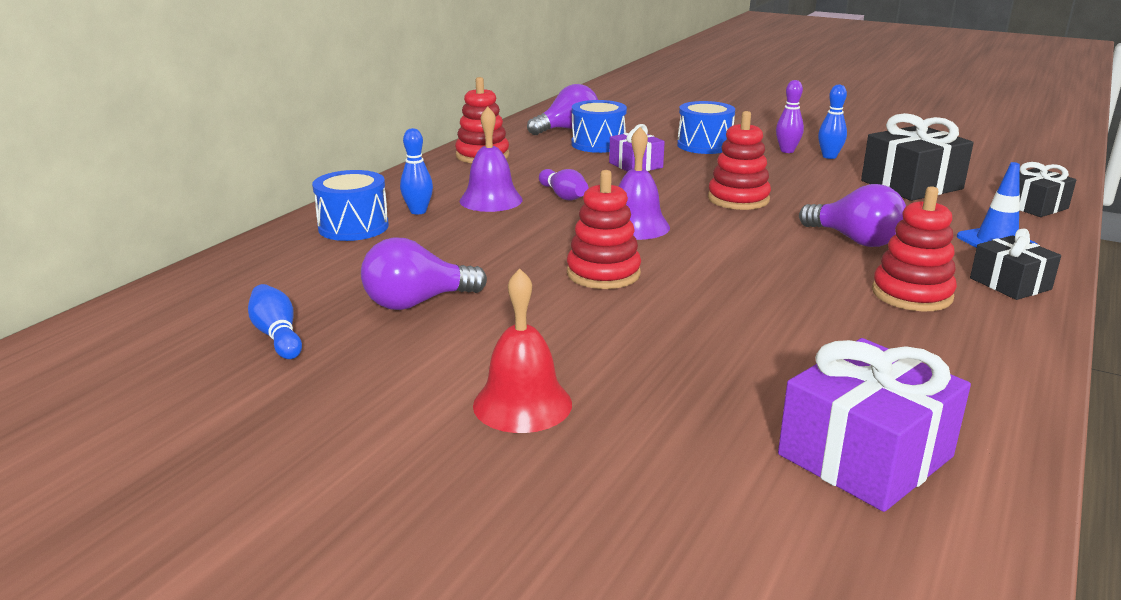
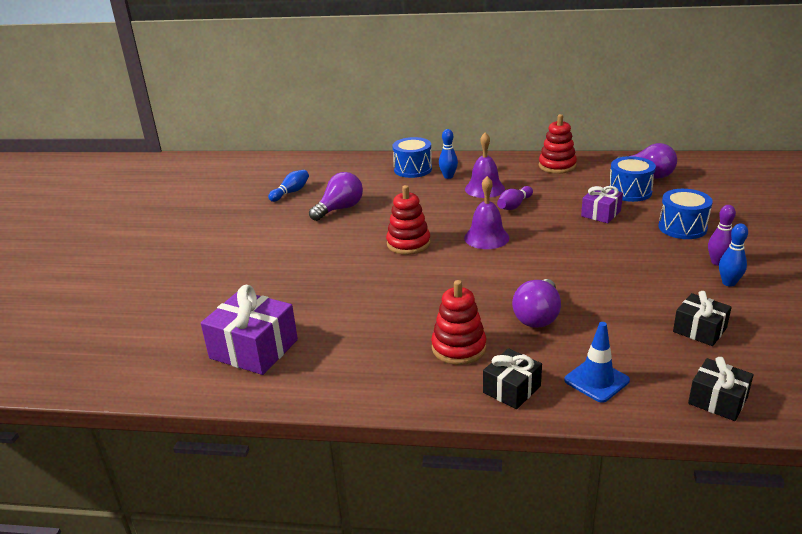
camera: 70 degrees right, 5 degrees up
purple light bulb [361,237,487,310] -> purple light bulb turned 90 degrees clockwise [309,172,363,221]
red bell [473,268,572,433] -> none
red stacking toy [708,111,771,210] -> none
black gift [861,113,974,201] -> black gift [673,291,732,346], size x0.60

